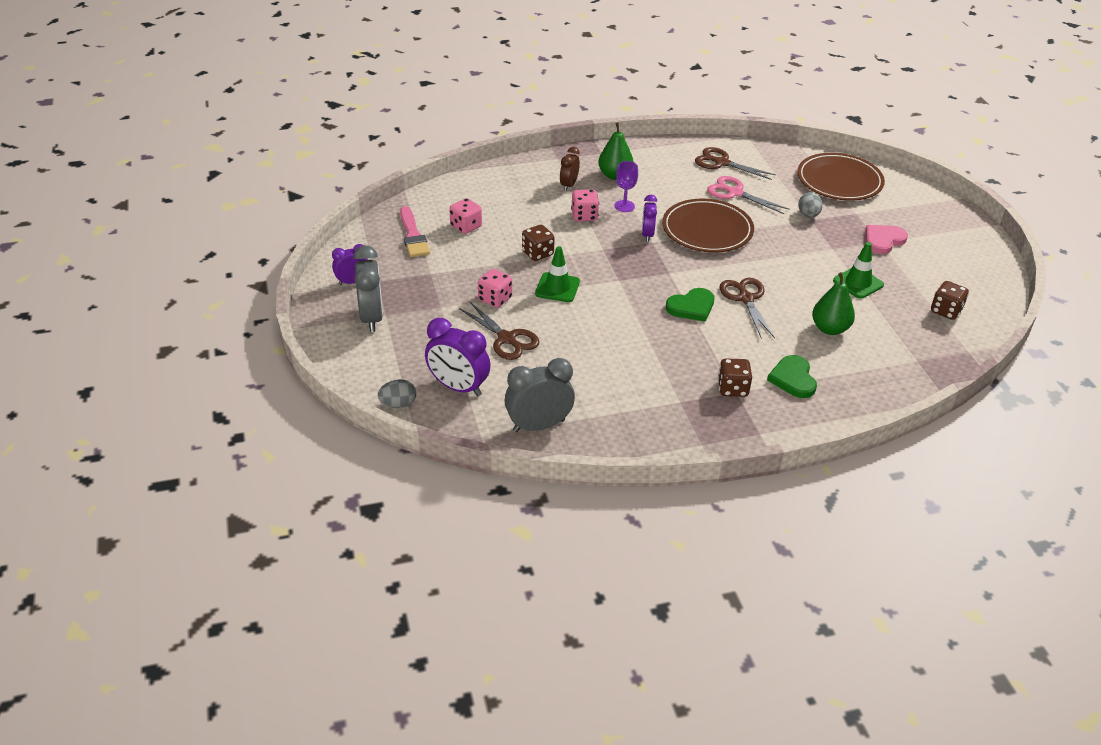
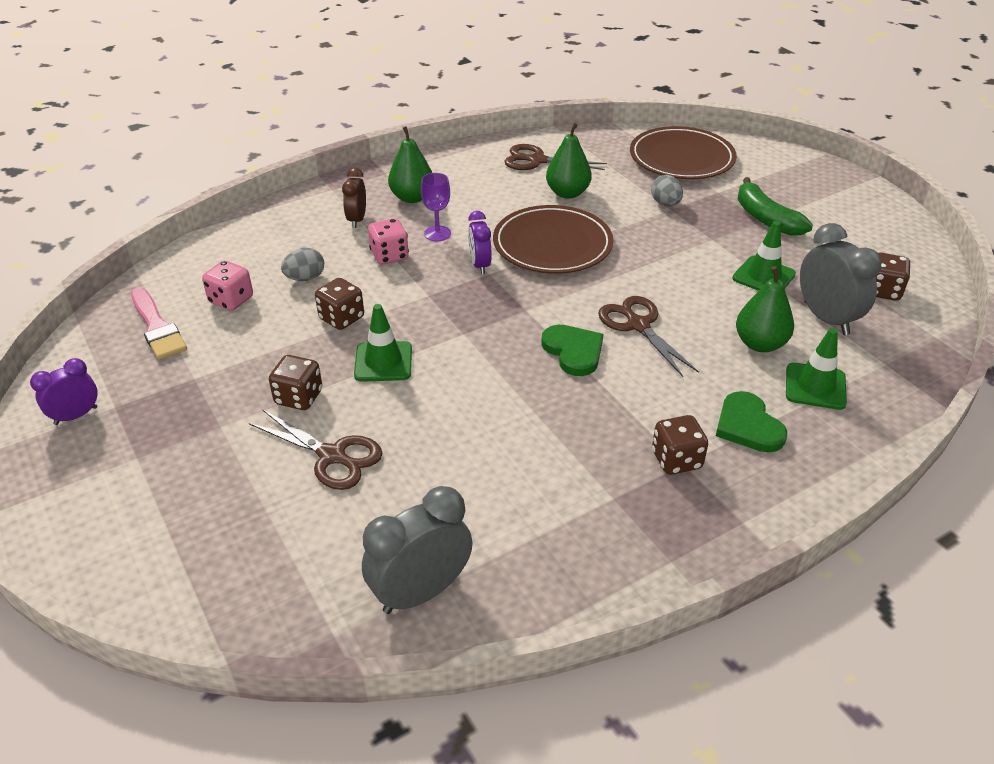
camera: 15 degrees left, 0 degrees up
grey clock [353,245,383,332] -> grey clock moved to [800,223,881,335]
grey egg [378,379,416,408] -> grey egg moved to [281,248,324,281]
purple clock [425,318,491,396] -> none
pink dice [478,269,512,308] -> brown dice [269,355,322,410]
green heart [666,288,714,322] -> green heart turned 75 degrees counterclockwise [541,325,603,376]
pink scissors [707,176,790,214] -> green pear [546,123,592,199]
pink heart [865,225,908,254] -> green banana [738,177,813,236]
none -> green traffic cone [786,328,847,410]

